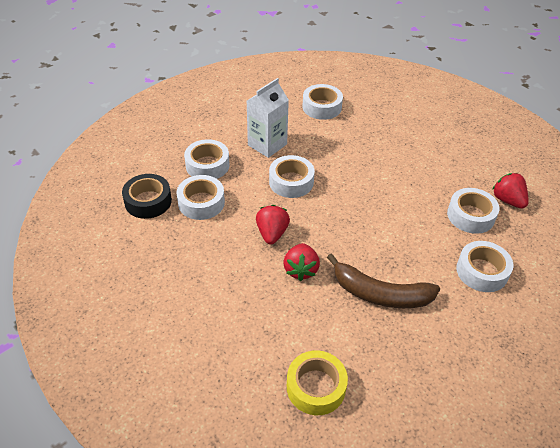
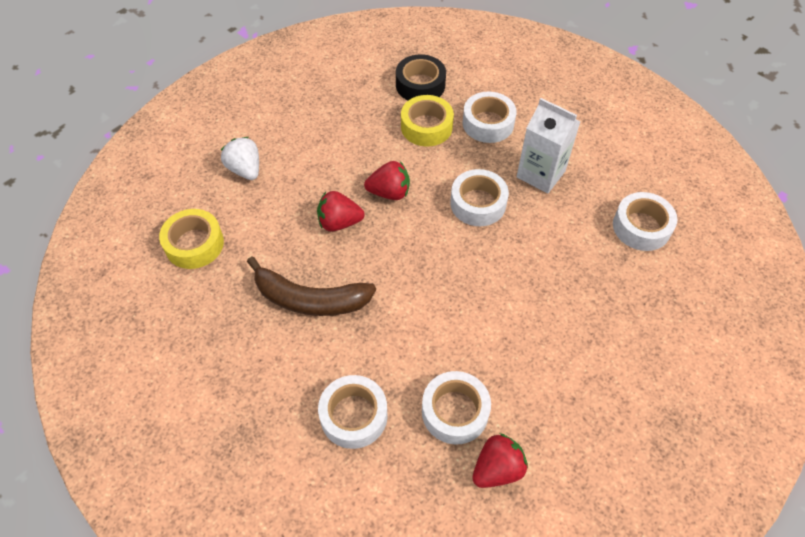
camera: 85 degrees right, 10 degrees up
white tape [177,175,225,220] -> yellow tape [401,95,454,146]
brown banana [327,253,440,308] -> brown banana turned 90 degrees counterclockwise [247,256,376,316]
none -> white strawberry [221,137,259,180]

